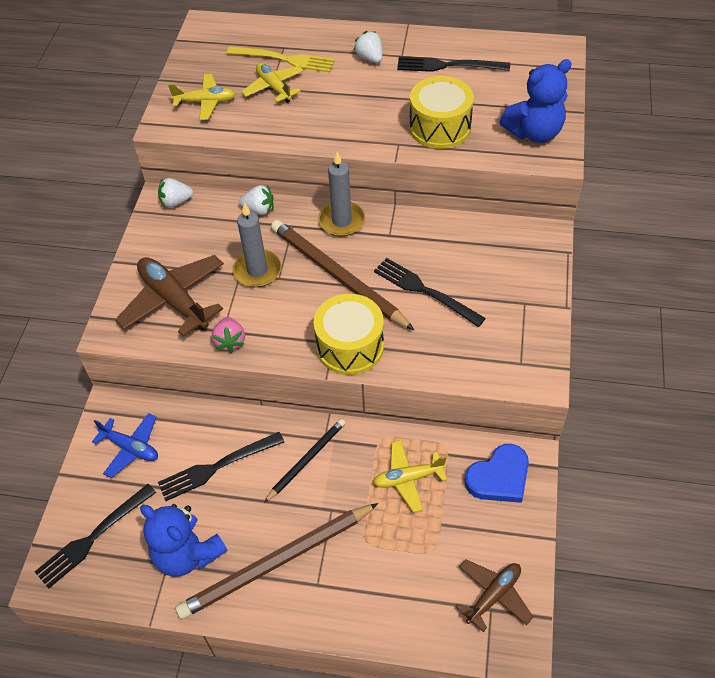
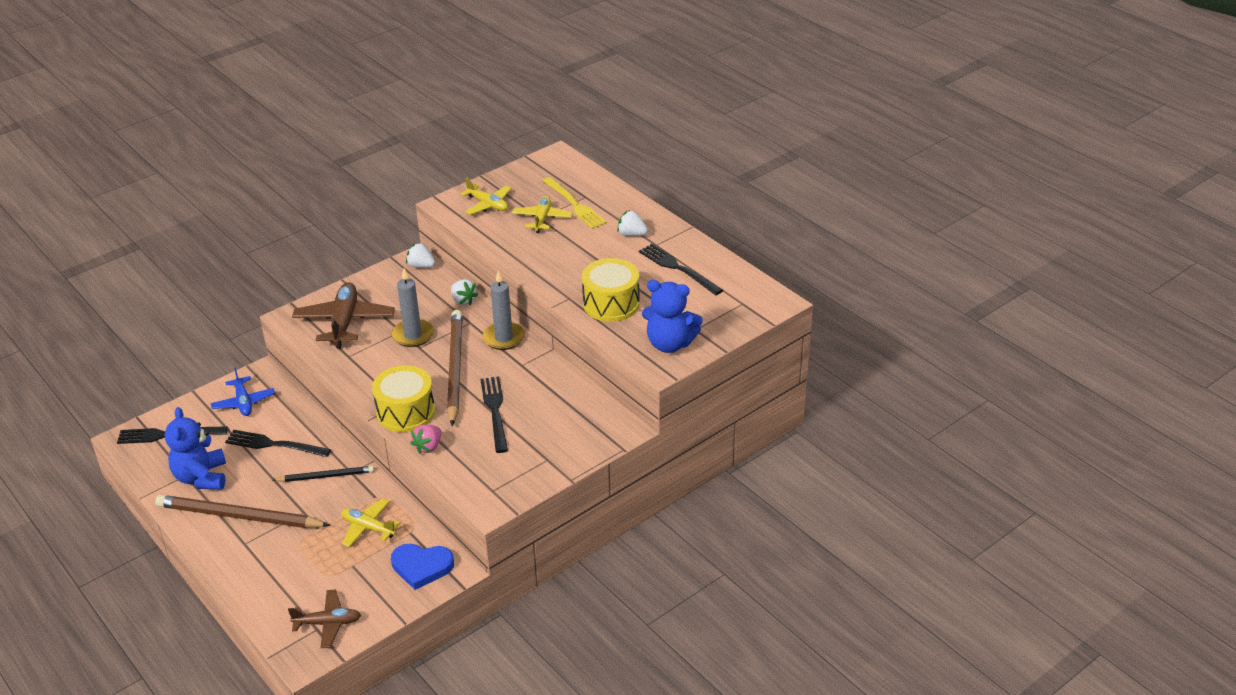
camera: 40 degrees right, 15 degrees down
pink strawberry [212,317,245,353] -> pink strawberry moved to [410,425,442,454]
white strawberry [354,31,383,63] -> white strawberry turned 75 degrees counterclockwise [617,210,648,236]

